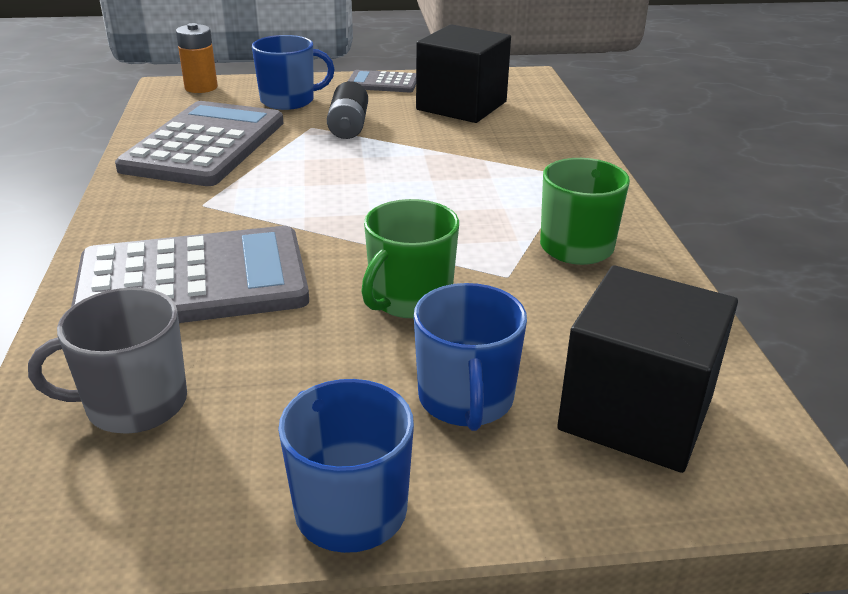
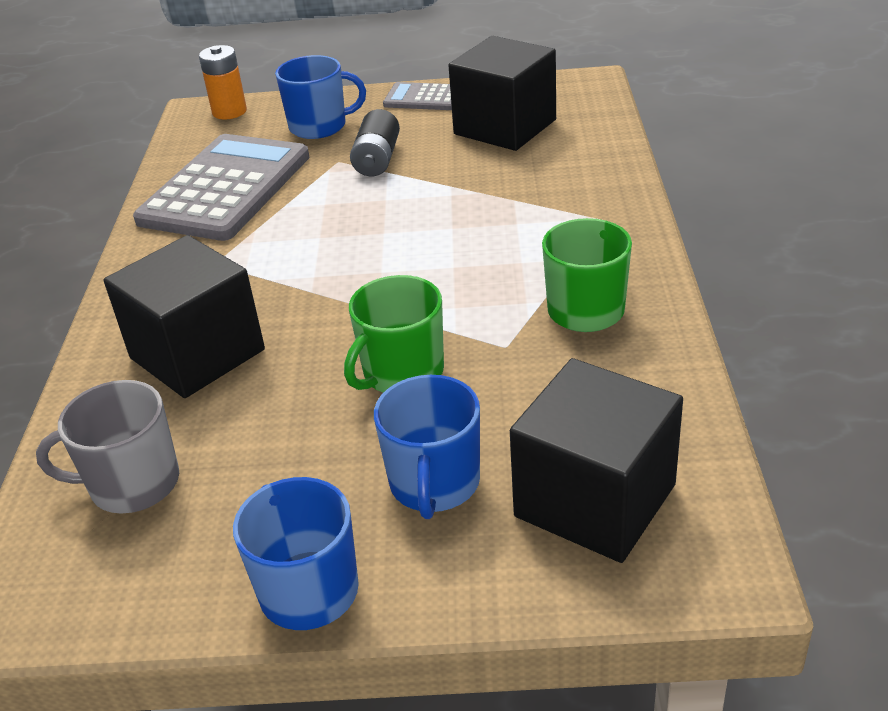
camera: 10 degrees right, 5 degrees up
grey calculator [71,226,309,323] -> black cube [104,235,265,398]

